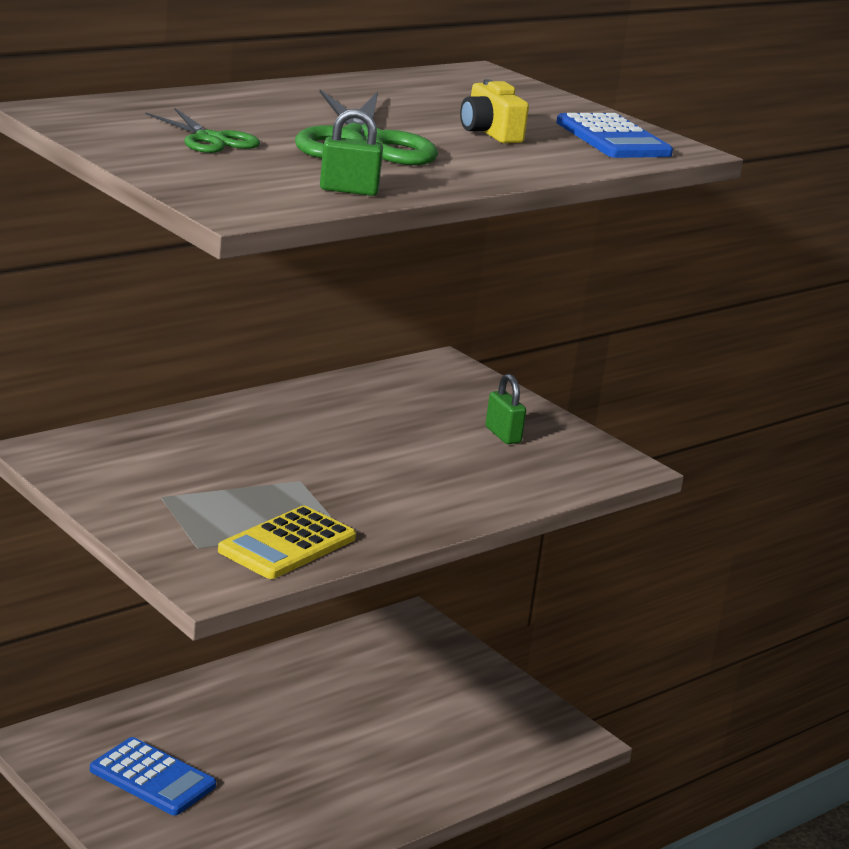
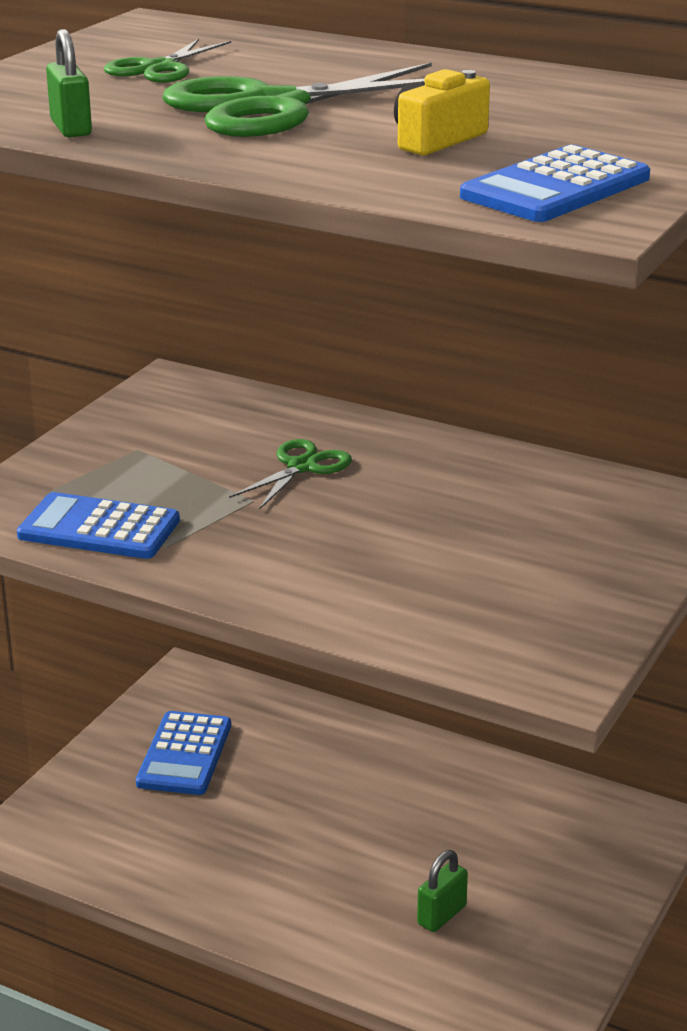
camera: 70 degrees right, 5 degrees up
yellow calculator [218,506,356,579] -> blue calculator [17,492,180,559]
green padlock [485,374,526,444] -> green padlock moved to [417,850,468,932]
none -> green scissors [229,439,352,510]

